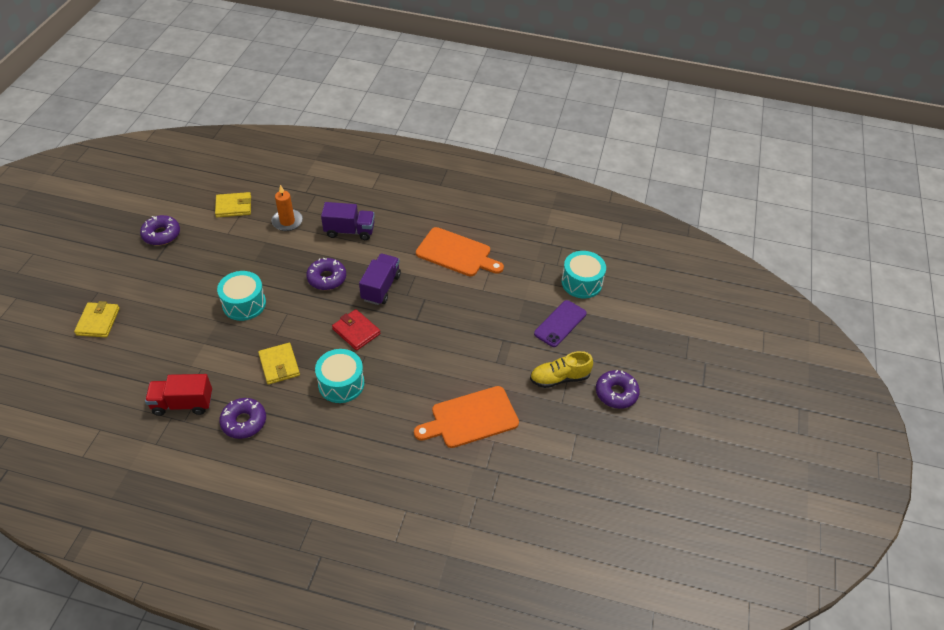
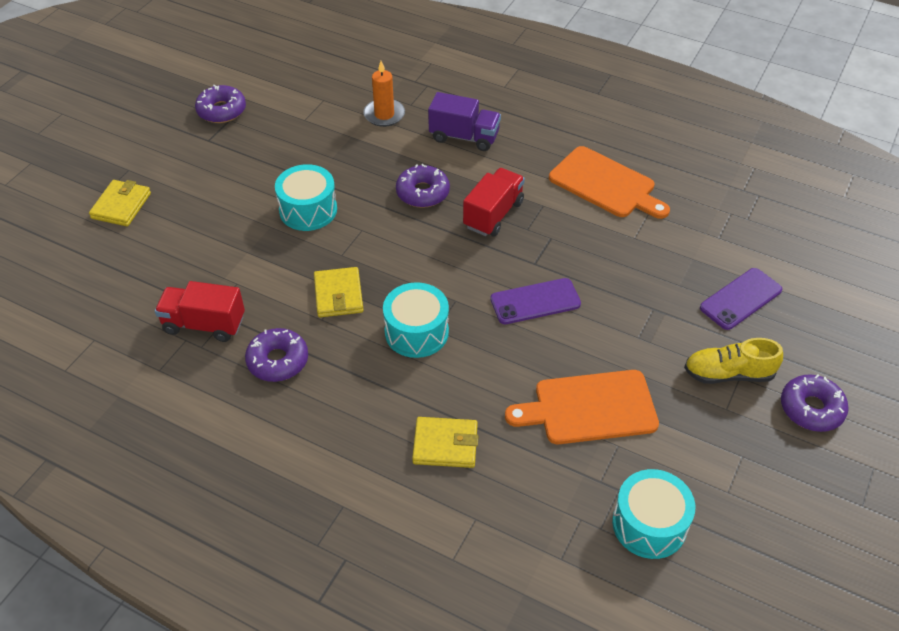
camera: 15 degrees right, 0 degrees up
yellow wallet [215,192,251,217] -> yellow wallet moved to [412,417,478,468]
red wallet [332,309,380,351] -> none
purple truck [359,254,401,305] -> red truck [463,168,525,237]
turquoise drum [561,251,606,298] -> turquoise drum moved to [612,469,695,559]
none -> purple phone [491,278,581,324]

